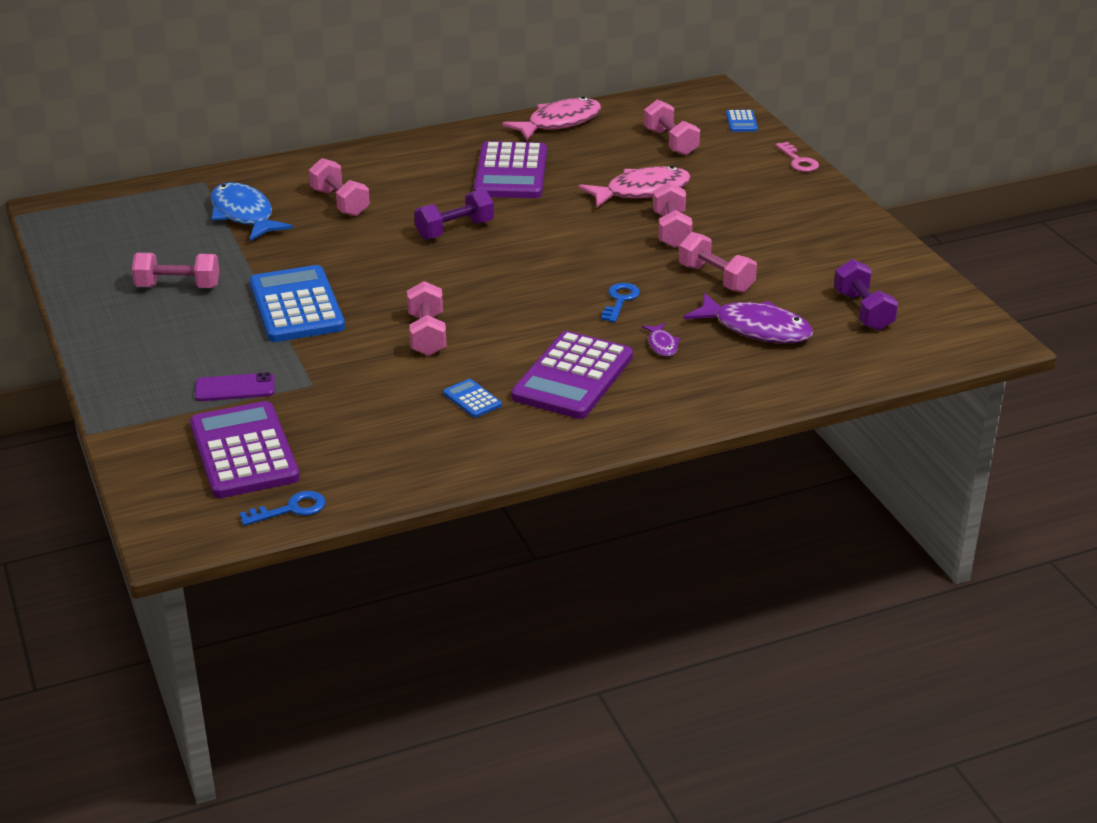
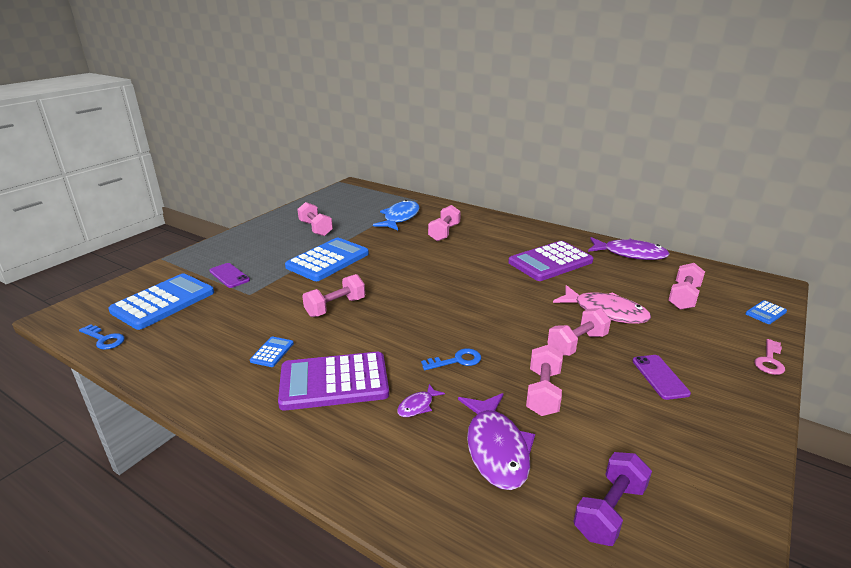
camera: 55 degrees right, 5 degrees down
purple calculator [190,401,300,498] -> blue calculator [108,273,214,330]
purple dumbbell [414,189,494,240] -> none
pink fish [502,97,602,140] -> purple fish [588,237,669,260]
none -> purple phone [632,355,691,400]

